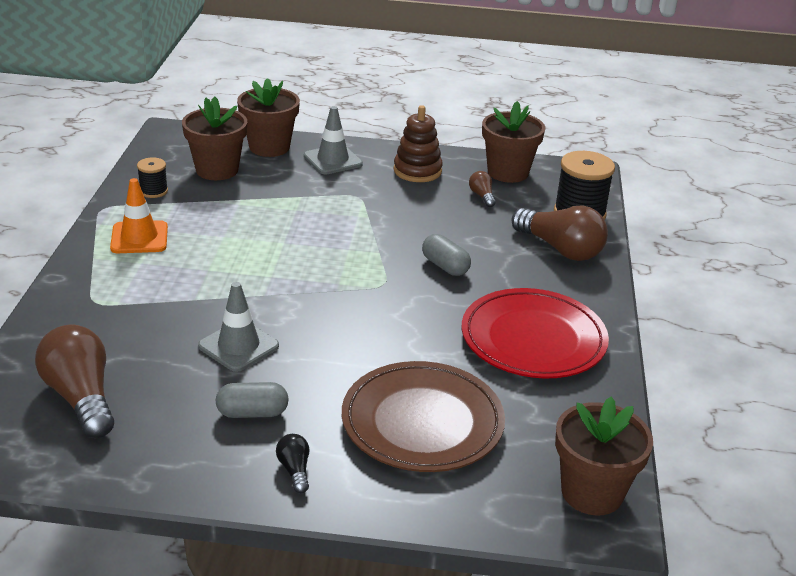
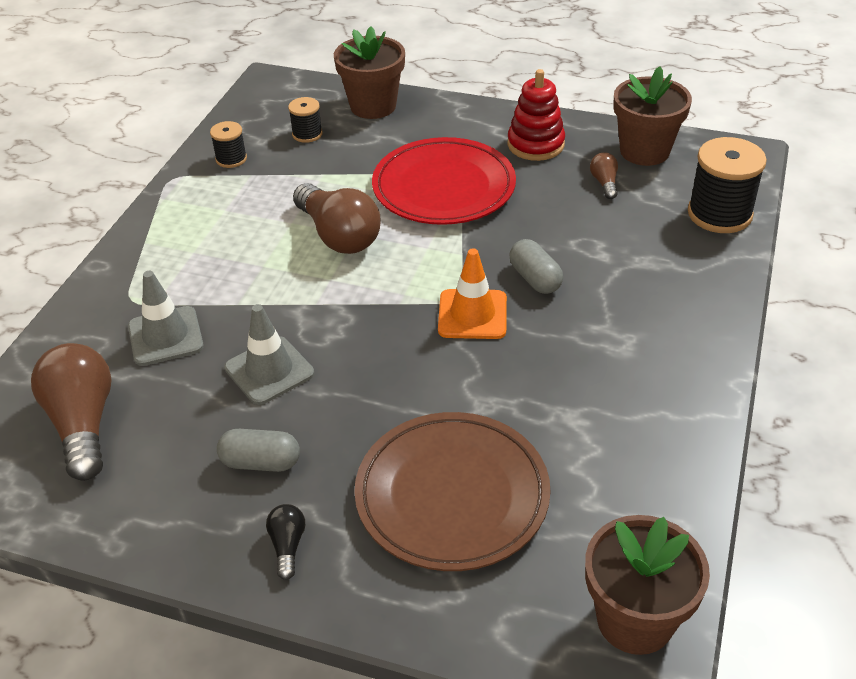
camera: 15 degrees right, 10 degrees up
orange traffic cone [110,178,168,253] -> orange traffic cone moved to [438,248,507,339]
brown flower pot [182,97,247,180] -> black spool [288,97,323,143]
grey traffic cone [304,106,363,174] -> grey traffic cone moved to [128,271,204,366]
brown stacking toy [394,105,443,182] -> red stacking toy [507,69,565,161]
red plate [462,288,609,378] -> red plate moved to [372,137,516,225]
brown light bulb [511,206,608,261] -> brown light bulb moved to [293,183,381,254]

